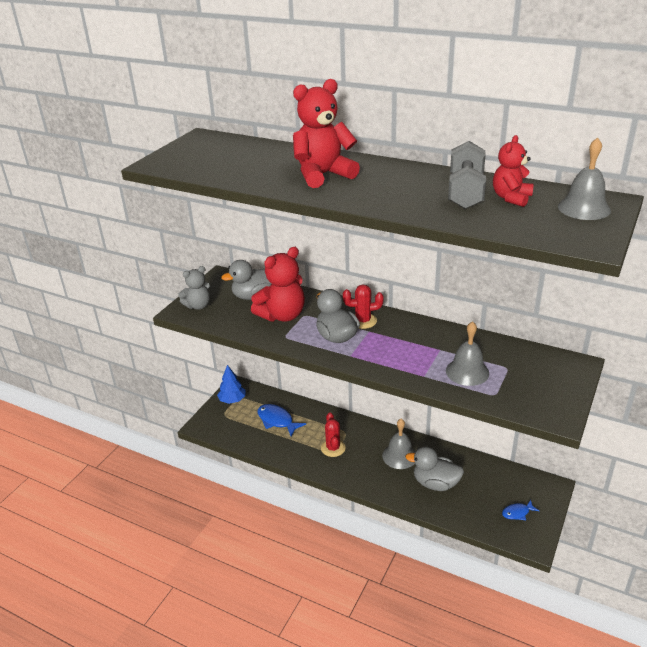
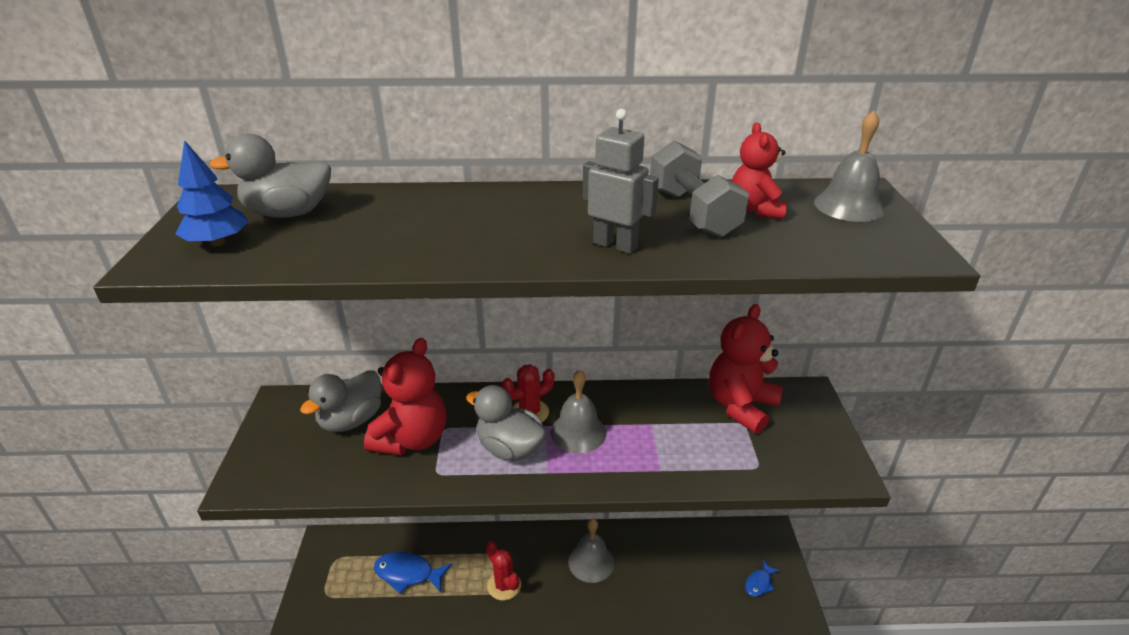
camera: 30 degrees left, 0 degrees up
grey teddy bear [178,266,211,310] -> none
blue tree [217,365,245,404] -> blue tree moved to [176,140,248,246]
red teddy bear [293,79,360,188] -> red teddy bear moved to [709,304,783,434]
grey duck [405,446,464,491] -> grey duck moved to [209,133,331,218]
grey bell [446,321,489,386] -> grey bell moved to [550,370,606,453]
none -> grey robot [583,109,659,254]

